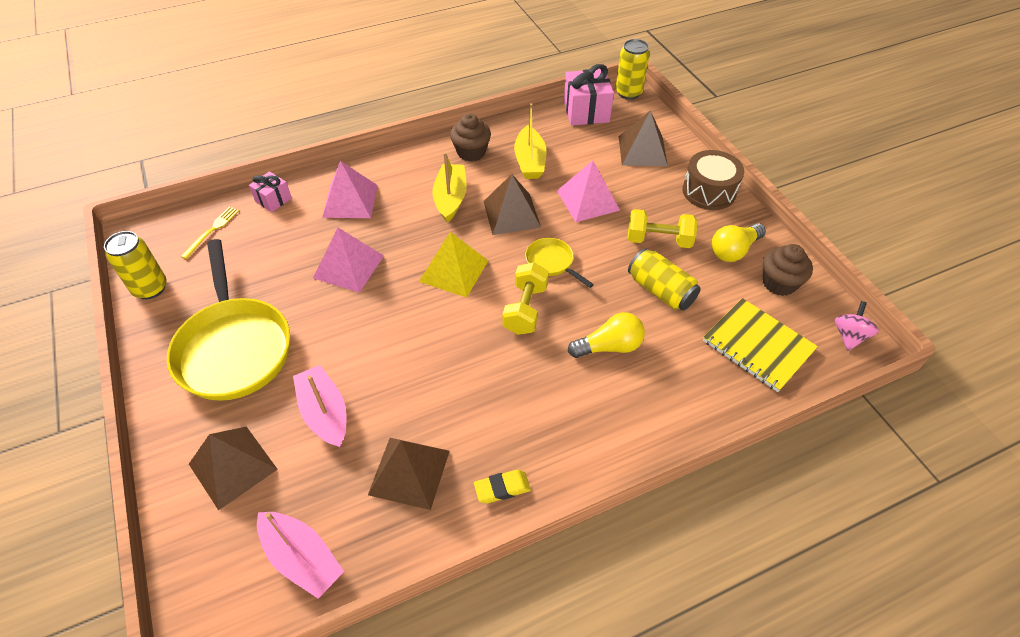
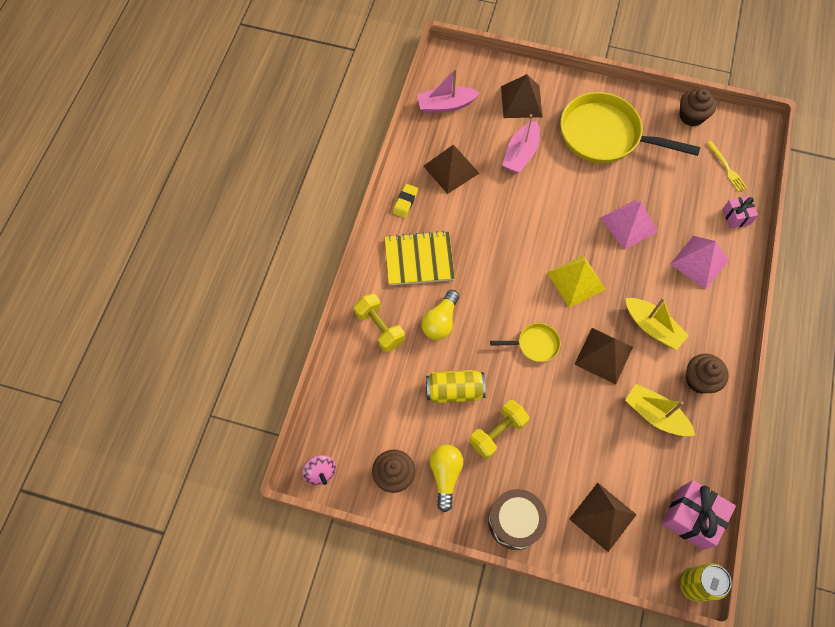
camera: 130 degrees right, 15 degrees up
yellow can [104,231,167,299] -> brown cupcake [680,89,716,126]
pink boat [293,365,346,448] -> pink boat turned 105 degrees clockwise [502,114,540,173]
yellow dumbbell [502,262,549,335] -> yellow dumbbell moved to [354,293,405,352]
pink pyramid [557,161,620,222] -> none
yellow notebook [703,298,818,392] -> yellow notebook moved to [385,231,455,286]

